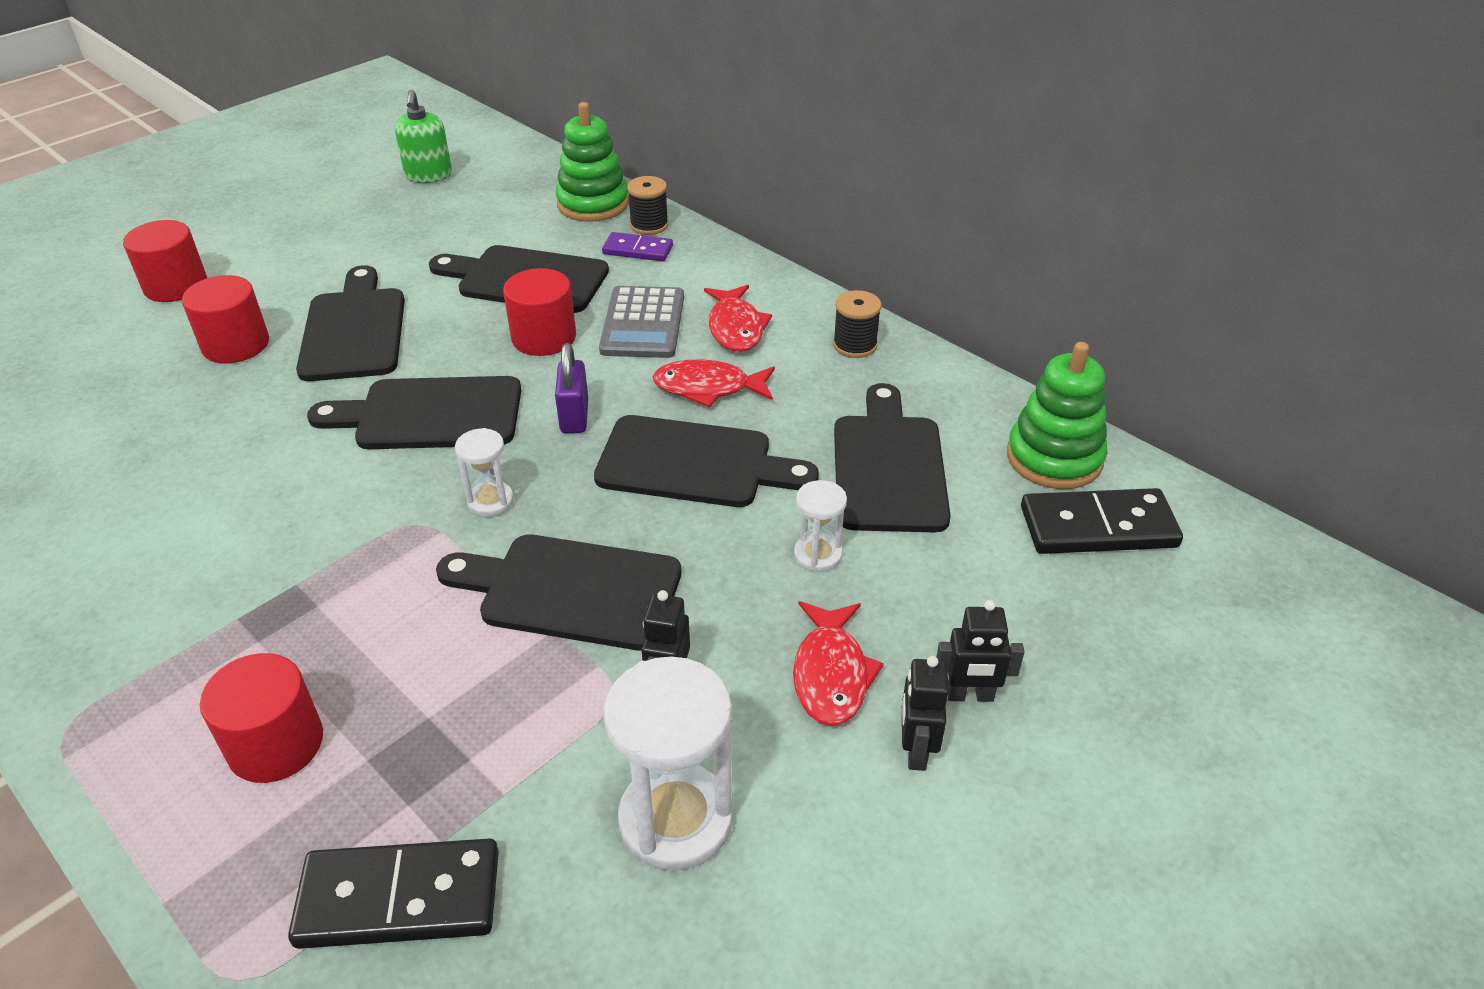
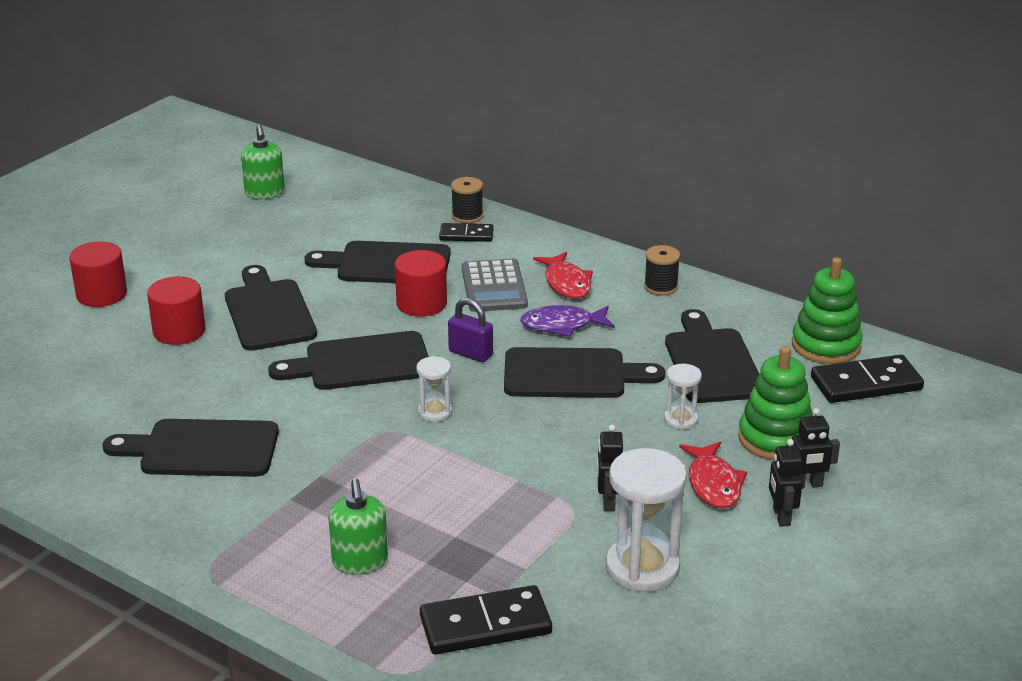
camera: 10 degrees left, 10 degrees down
red cylinder [200,653,323,783] -> green soap dispenser [329,479,388,575]
black cutting board [436,535,682,651] -> black cutting board moved to [103,419,279,477]
purple padlock [555,343,588,433] -> purple padlock turned 45 degrees counterclockwise [448,298,493,362]
green stacking toy [556,102,629,222] -> green stacking toy moved to [738,346,813,460]
purple domino [602,232,673,261] -> black domino [439,223,494,242]
red fish [653,359,775,407] -> purple fish [520,305,615,337]

